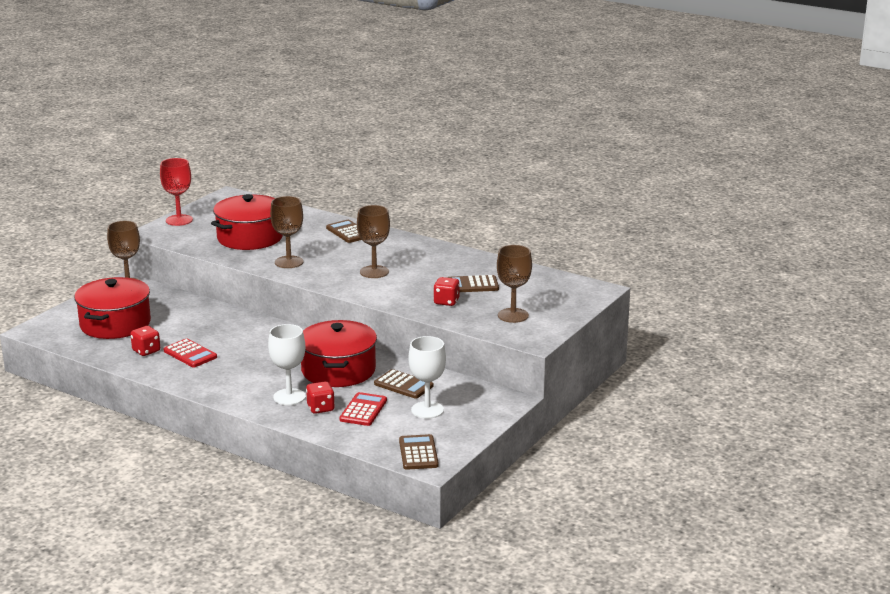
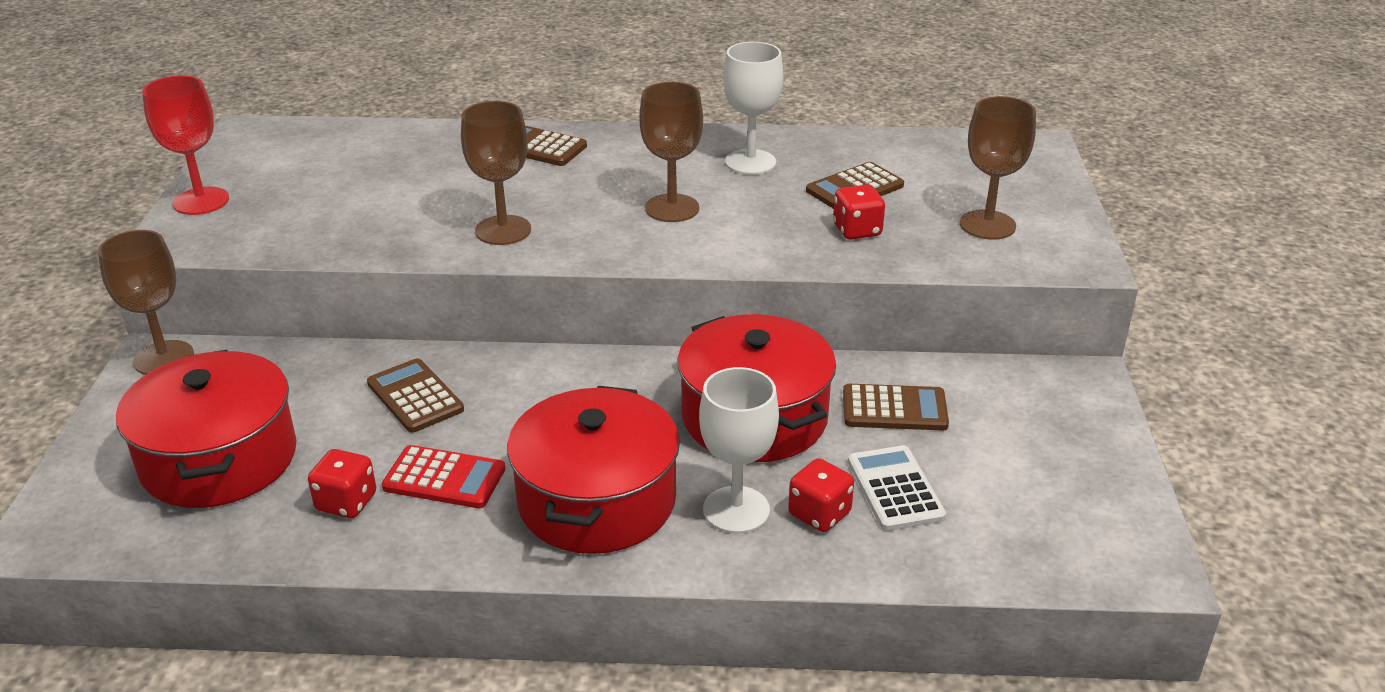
camera: 30 degrees left, 10 degrees up
red pot [211,194,283,250] -> red pot moved to [507,386,680,554]
red calculator [339,392,387,426] -> white calculator [848,445,946,531]
brown calculator [399,434,439,470] -> brown calculator moved to [367,358,464,433]
white goblet [408,336,446,419] -> white goblet moved to [723,42,783,175]

